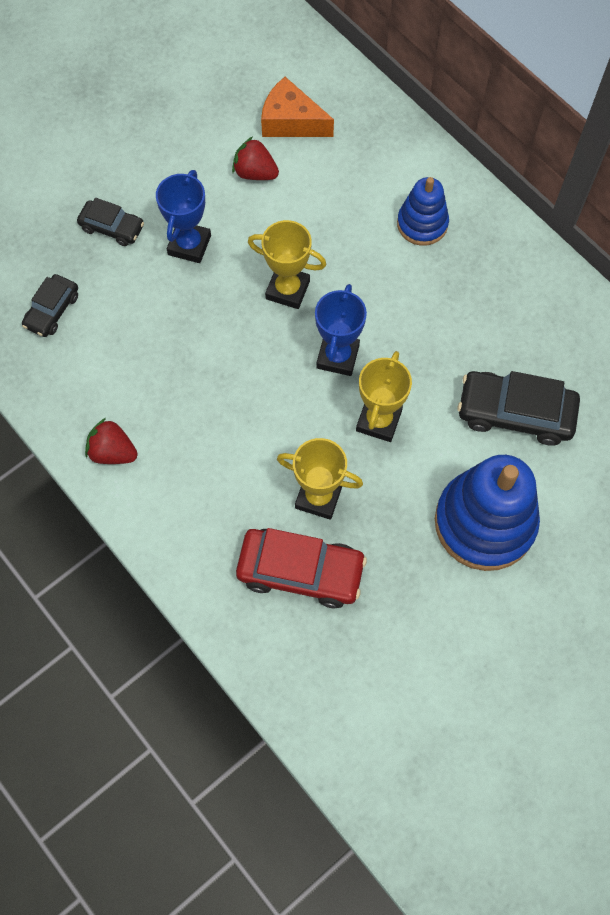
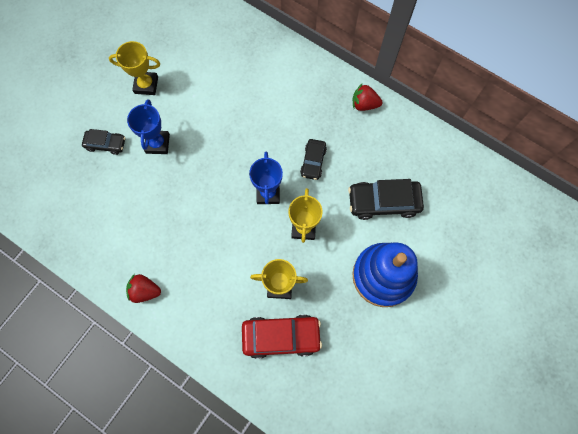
camera: 15 degrees left, 5 degrees up
black car [22,274,78,337] -> black car moved to [300,139,327,180]
red strawberry [232,136,279,180] -> red strawberry moved to [353,84,382,111]
yellow trophy [248,220,327,309] -> yellow trophy moved to [109,41,160,95]
orange cheese [261,77,334,137] -> none
blue stacking toy [397,177,449,246] -> none

